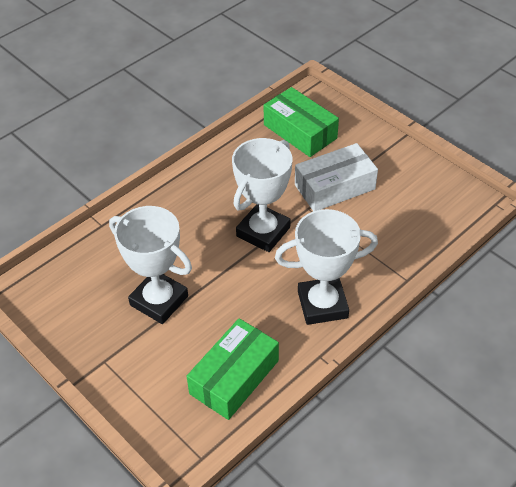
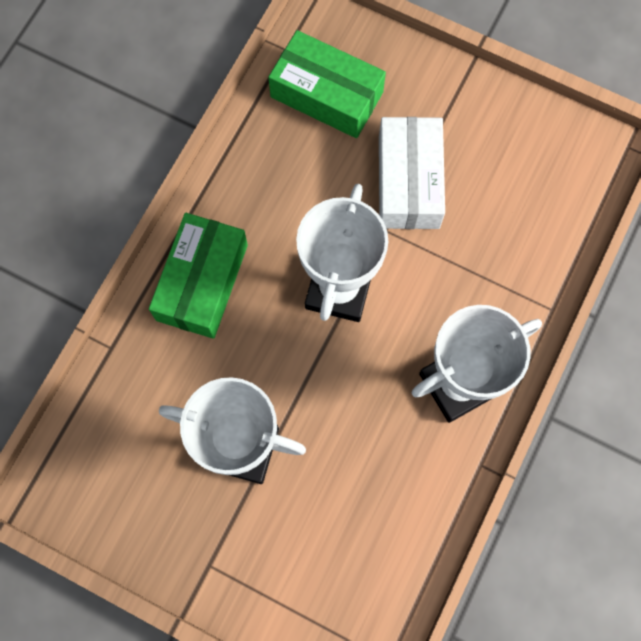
camera: 20 degrees left, 25 degrees up
green box [187,318,279,420] -> green box moved to [149,213,248,339]
white box [295,143,378,211] -> white box turned 45 degrees counterclockwise [379,117,445,229]

